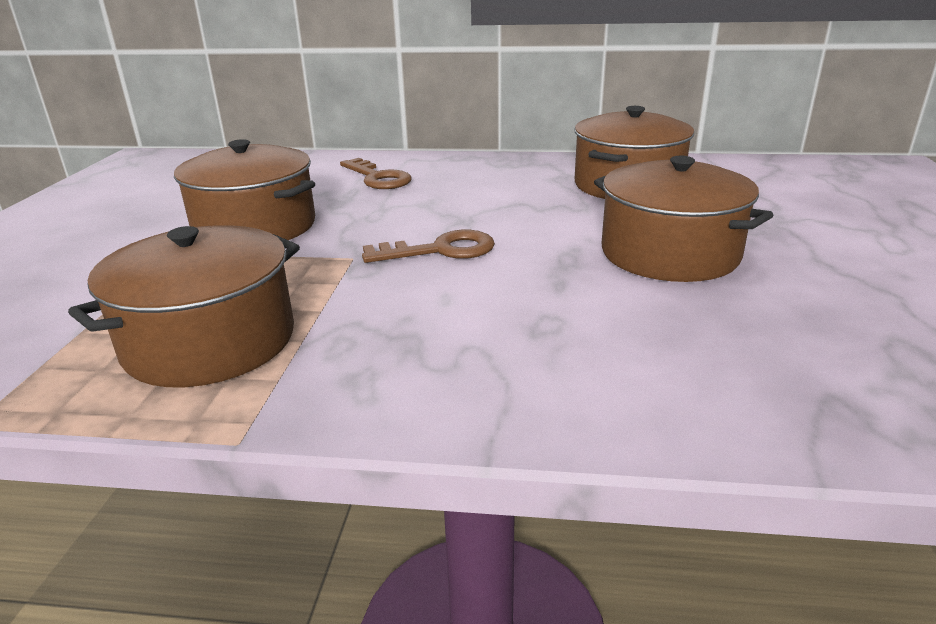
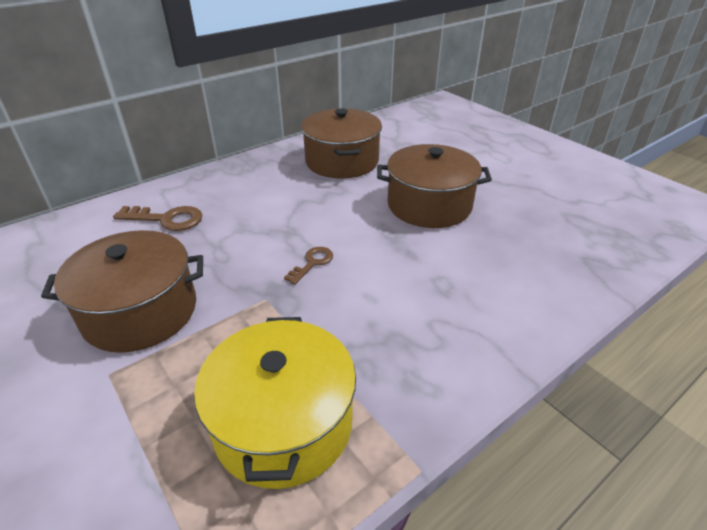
camera: 45 degrees left, 10 degrees up
brown pot [68,225,300,387] -> yellow pot [194,317,356,489]
brown key [362,230,495,263] -> brown key [284,247,333,285], size x0.62

